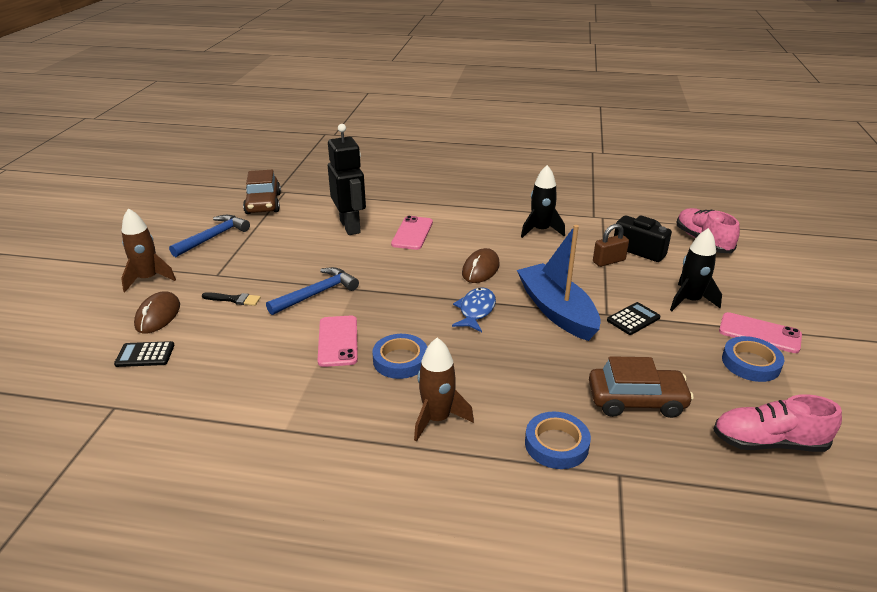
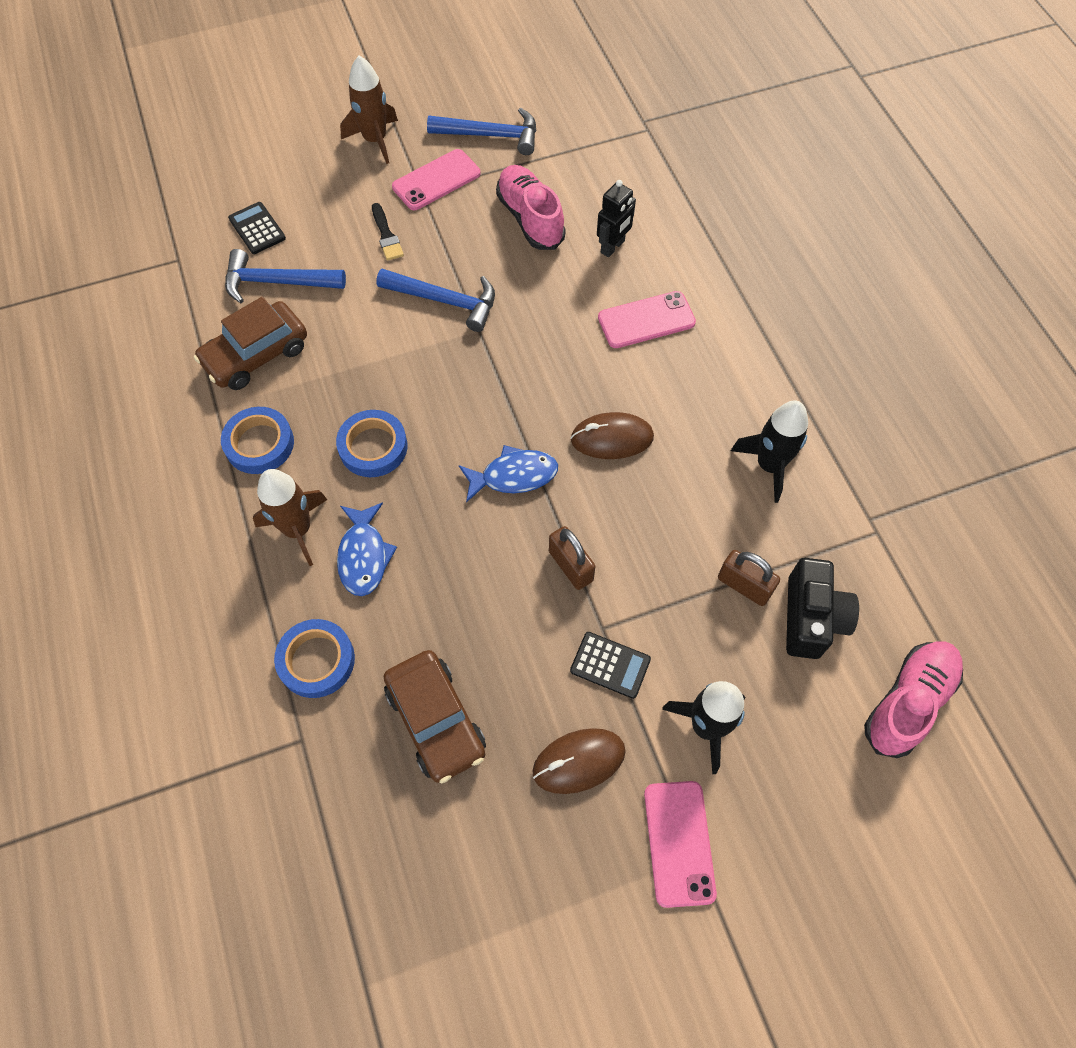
camera: 60 degrees right, 30 degrees up
brown mouse [134,291,180,334] -> brown mouse moved to [532,728,626,794]
brown car [243,170,281,214] -> brown car moved to [194,297,307,390]
pink phone [317,315,358,367] -> pink phone moved to [392,149,481,210]
black robot [328,124,366,235] -> black robot [597,180,636,257], size x0.56
blue boat [517,225,601,341] -> brown padlock [549,526,595,590]
pink shoe [713,394,842,452] -> pink shoe moved to [496,165,566,250]
blue tape [722,336,784,382] -> blue tape moved to [221,407,294,474]
none -> blue hammer [225,249,346,303]
none -> blue fish [337,502,397,596]

